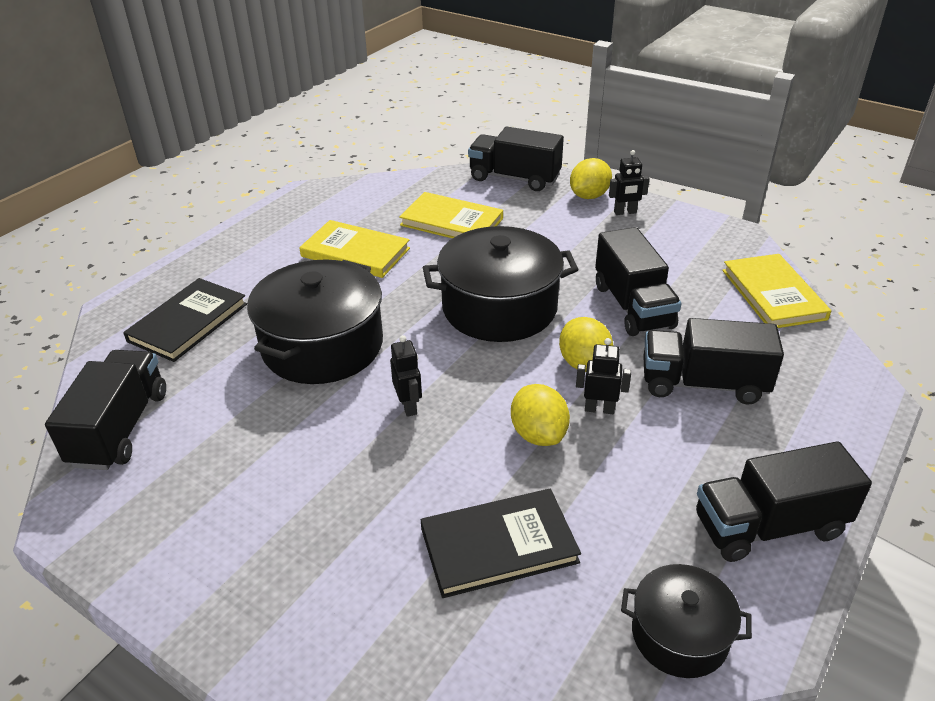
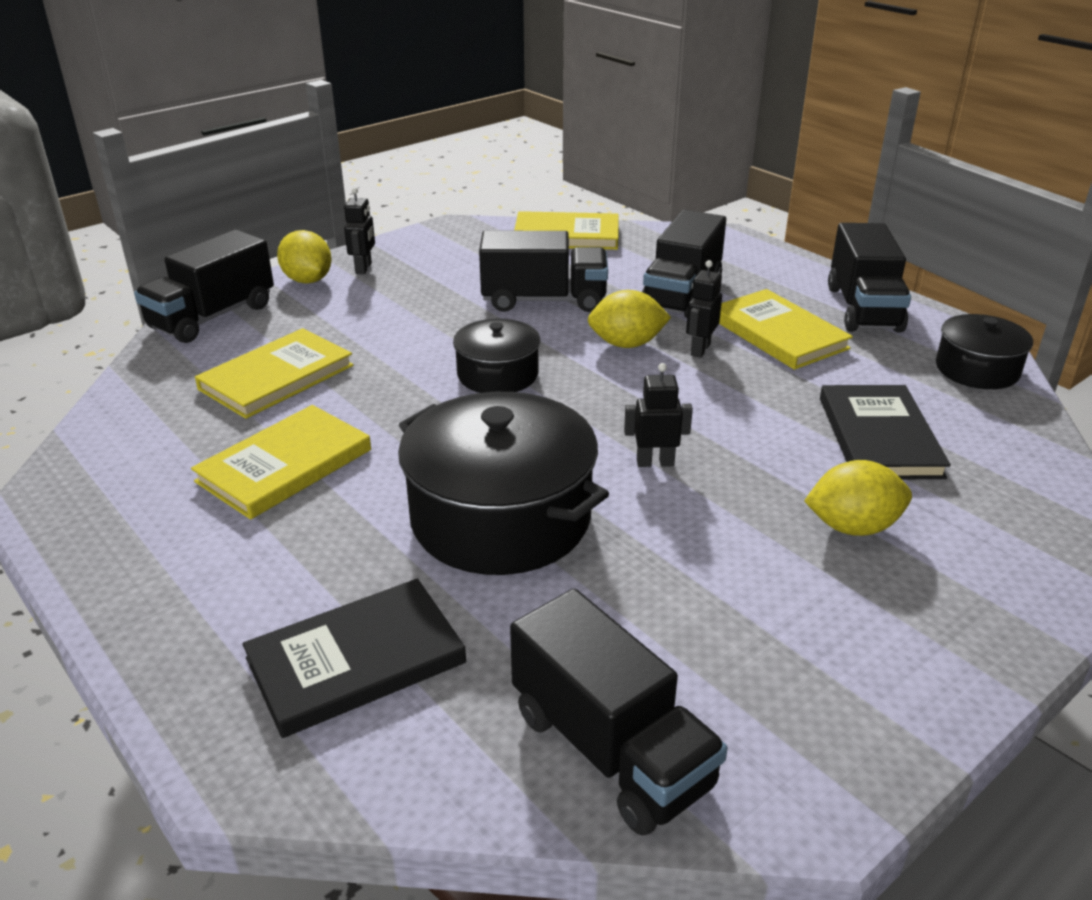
camera: 75 degrees left, 5 degrees down
black truck [45,350,166,470] -> black truck turned 150 degrees counterclockwise [510,589,728,836]
black book [123,278,247,362] -> black book turned 75 degrees counterclockwise [242,579,466,738]
black pot [423,226,579,342] -> black pot [453,319,540,393], size x0.55
yellow lemon [511,384,570,446] -> yellow lemon moved to [804,460,912,536]
none -> yellow book [719,289,853,370]

